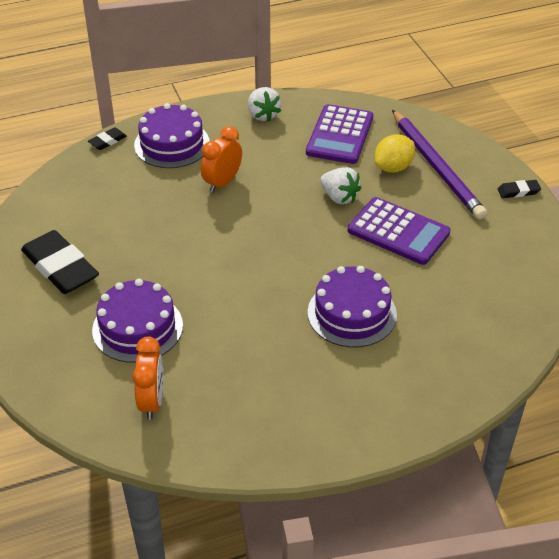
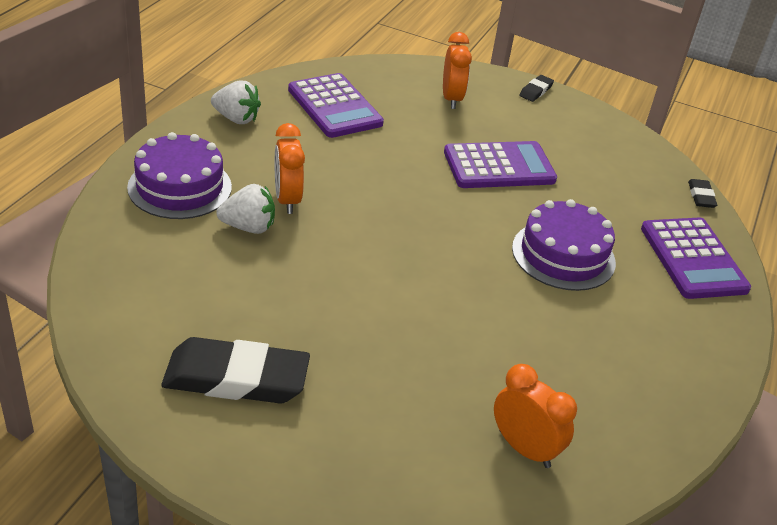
camera: 50 degrees left, 5 degrees down
black eraser [88,127,127,150] -> black eraser moved to [688,179,717,208]
purple cake [92,279,183,363] -> none
white strawberry [320,167,361,204] -> white strawberry moved to [216,184,275,234]
yellow lemon [374,134,415,173] -> none
purple pencil [392,110,487,219] -> orange clock [443,32,472,109]
none -> purple calculator [641,218,751,299]

